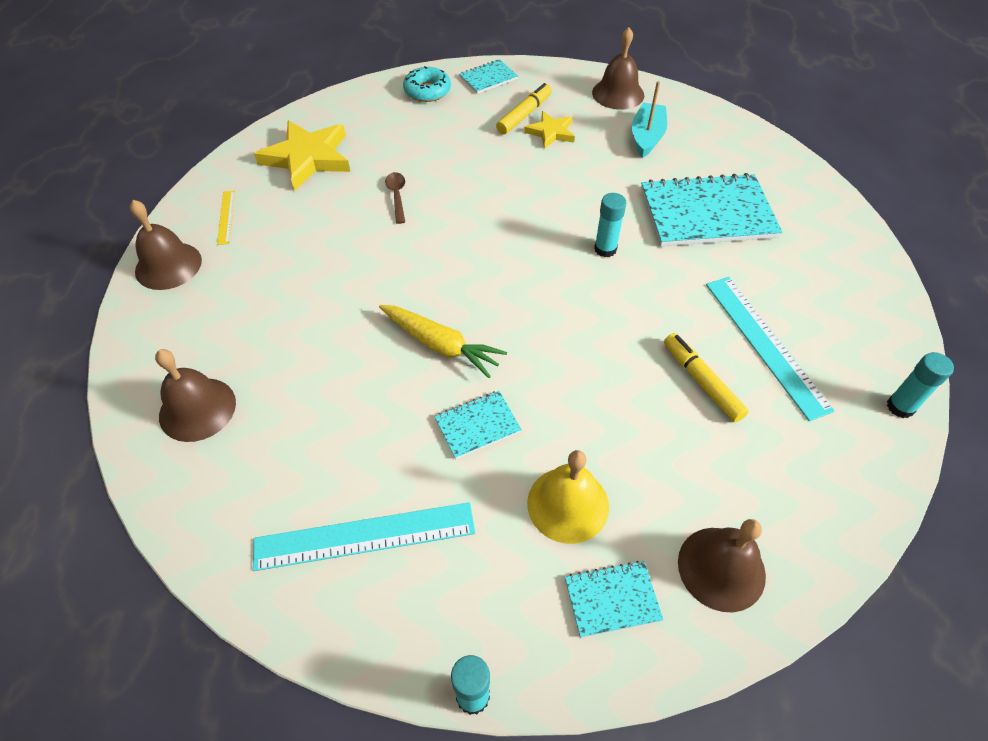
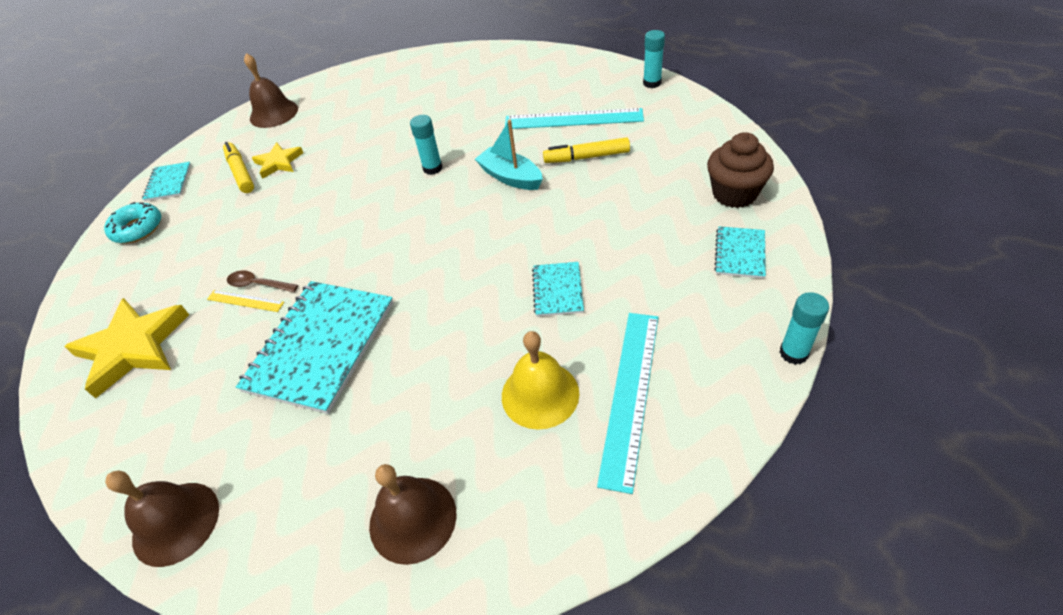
camera: 60 degrees left, 5 degrees down
yellow ruler [217,191,235,245] -> yellow ruler moved to [207,290,284,312]
yellow carrot [379,305,507,378] -> none
yellow bell [527,450,609,544] -> yellow bell moved to [502,331,579,430]
turquoise boat [632,81,667,158] -> turquoise boat moved to [475,120,543,190]
turquoise notebook [641,173,782,246] -> turquoise notebook moved to [236,281,393,414]
brown bell [678,519,766,612] -> brown cupcake [707,132,774,208]

